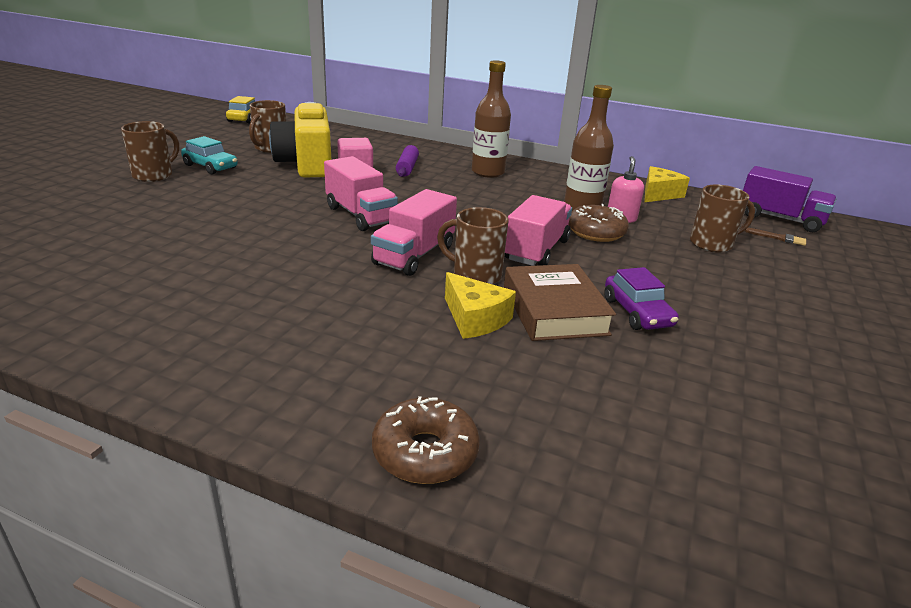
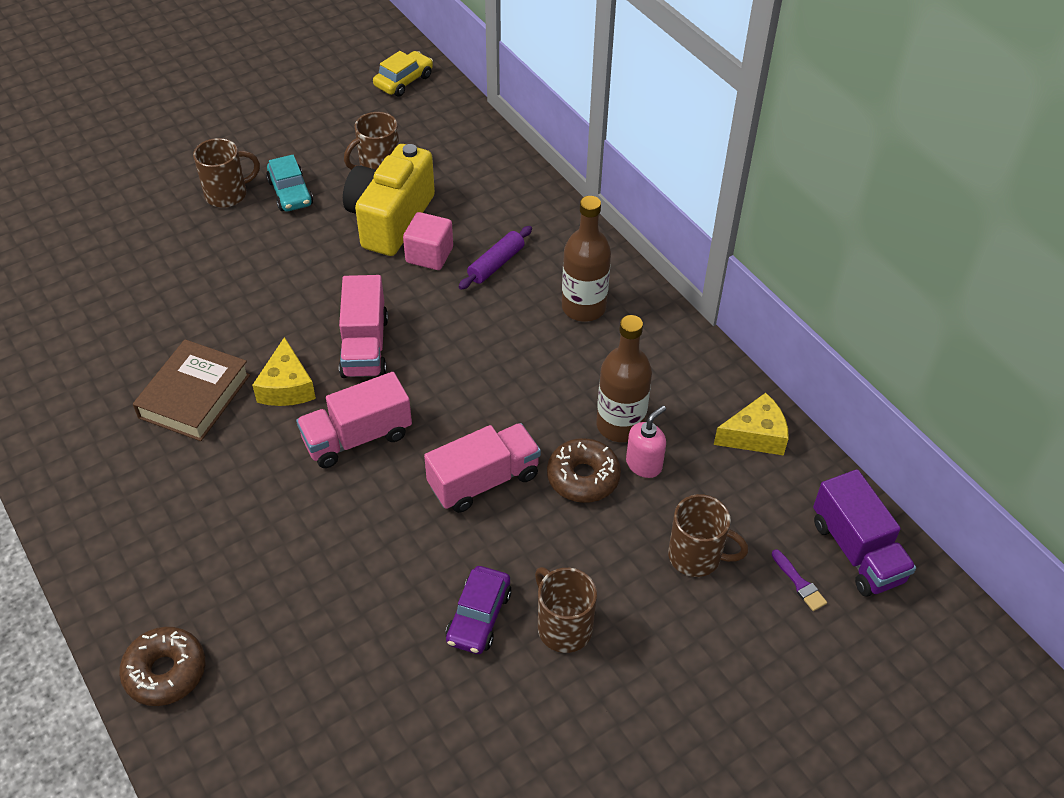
camera: 35 degrees right, 20 degrees up
brown mug [437,207,508,284] -> brown mug moved to [535,567,597,653]
yellow cheese [445,272,516,339] -> yellow cheese moved to [252,337,316,406]
brown book [504,264,616,341] -> brown book moved to [133,339,250,441]
brown brush [745,228,806,246] -> purple brush [771,549,827,611]

